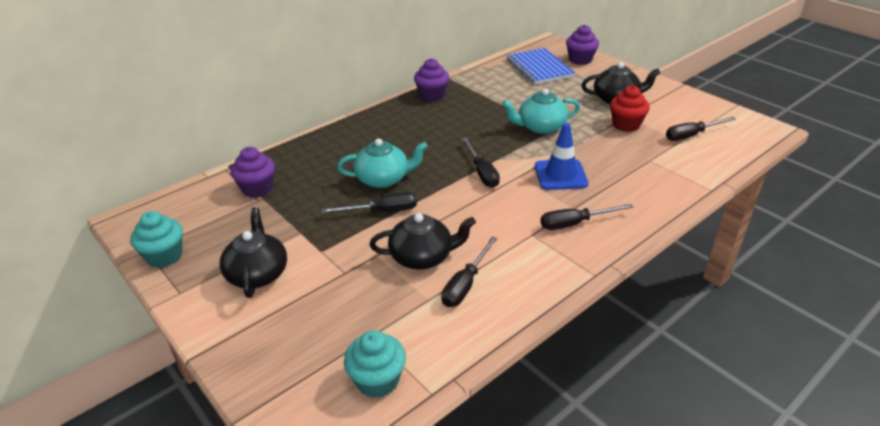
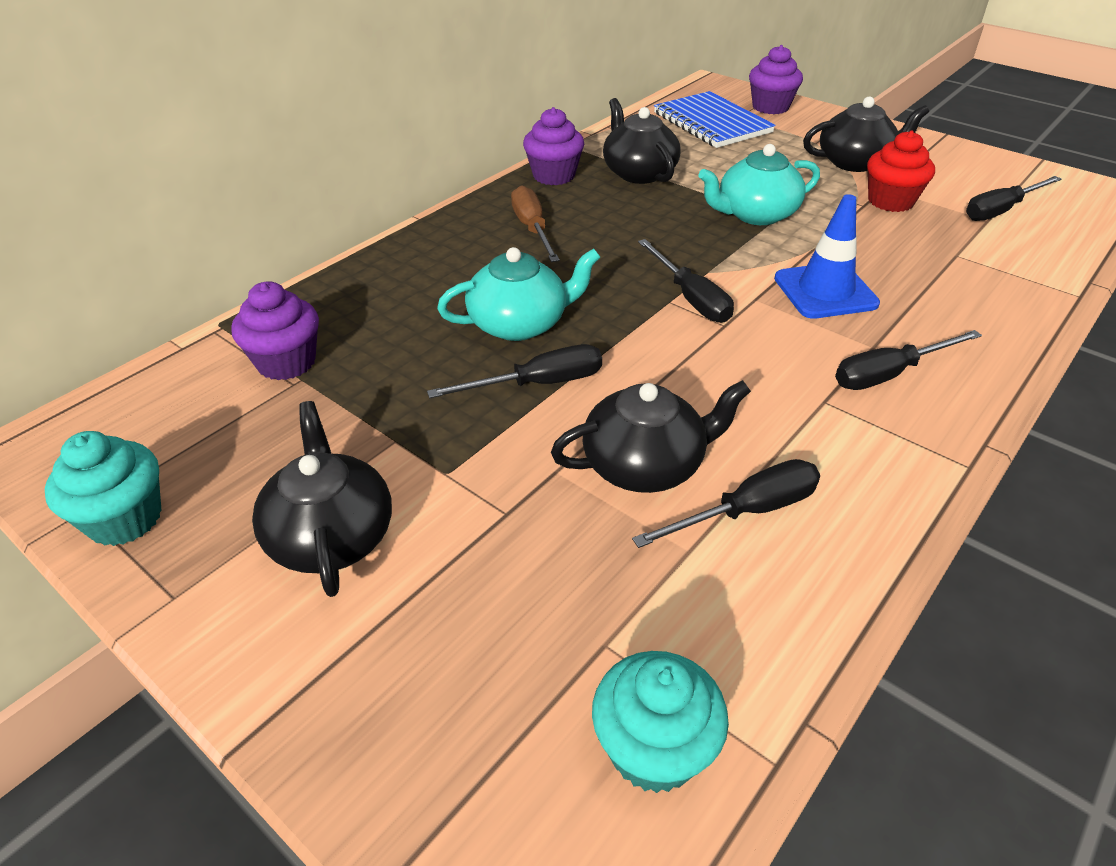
camera: 10 degrees left, 5 degrees up
black screwdriver [441,236,497,307] -> black screwdriver turned 135 degrees counterclockwise [632,459,820,548]
none -> brown screwdriver [511,185,560,262]
none -> black teapot [603,98,681,184]

